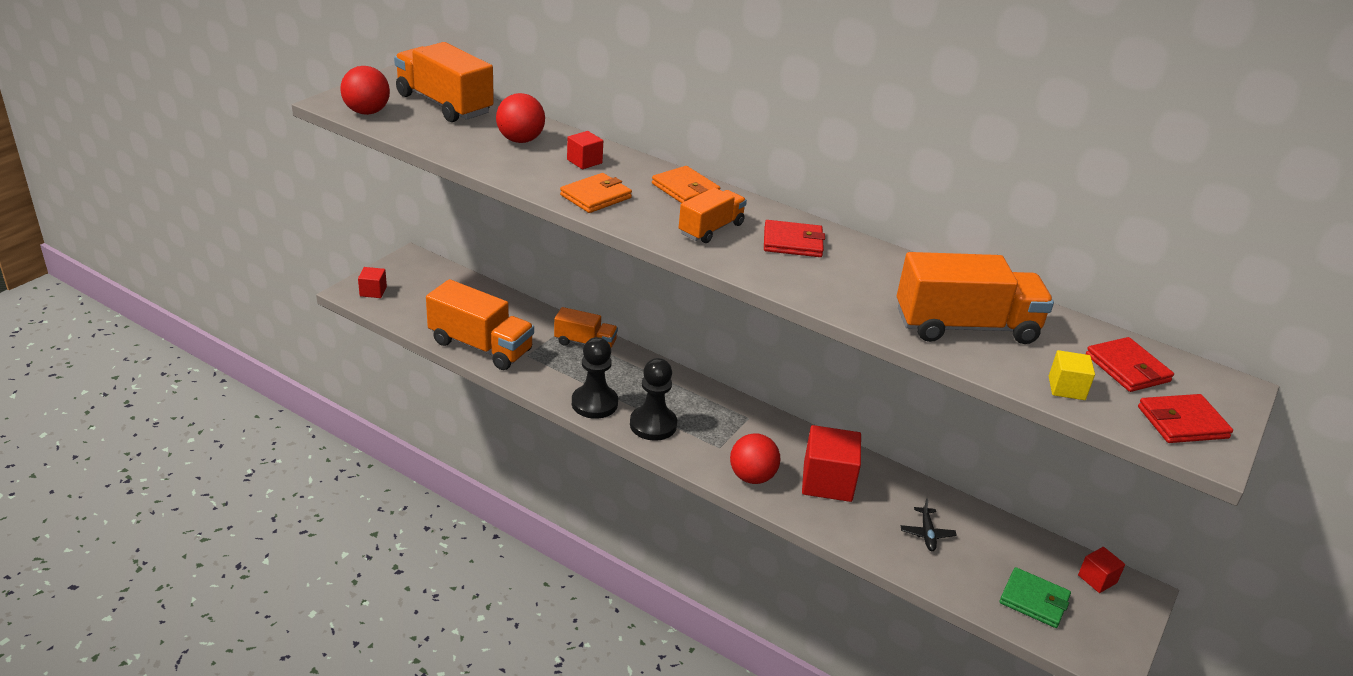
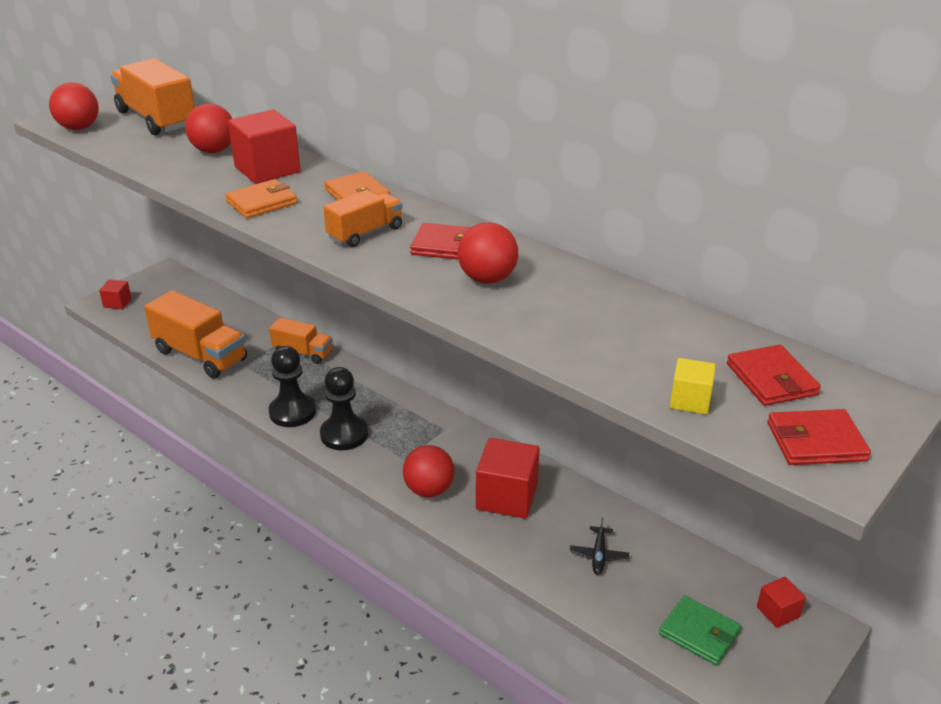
camera: 10 degrees right, 0 degrees up
red cube [567,131,603,169] -> red cube [228,110,301,184], size x1.94
orange truck [897,252,1054,344] -> none
none -> red ball [458,222,518,284]

